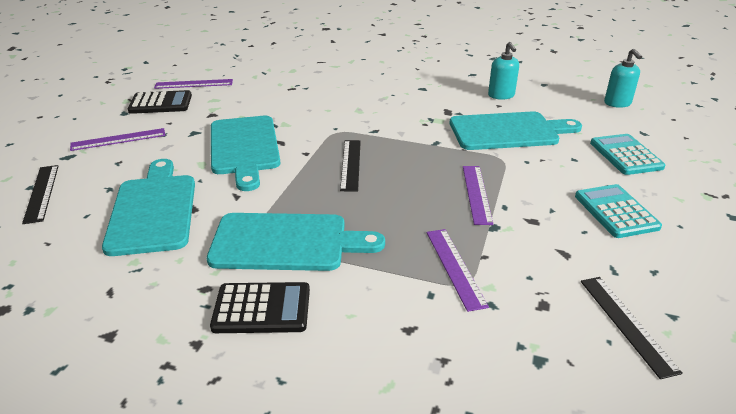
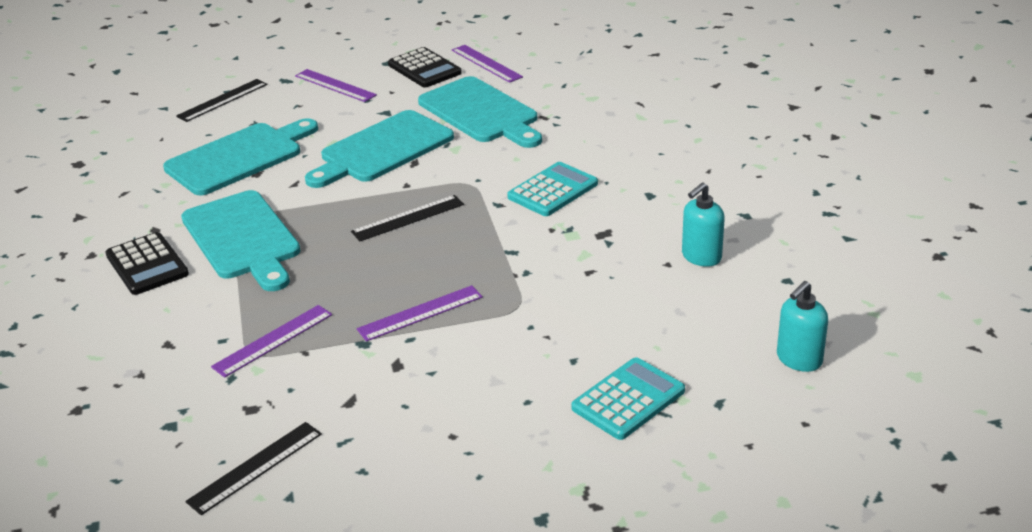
camera: 60 degrees right, 0 degrees up
turquoise cutting board [450,111,582,150] -> turquoise cutting board moved to [418,76,542,148]
turquoise calculator [575,184,662,238] -> turquoise calculator moved to [507,162,598,216]

